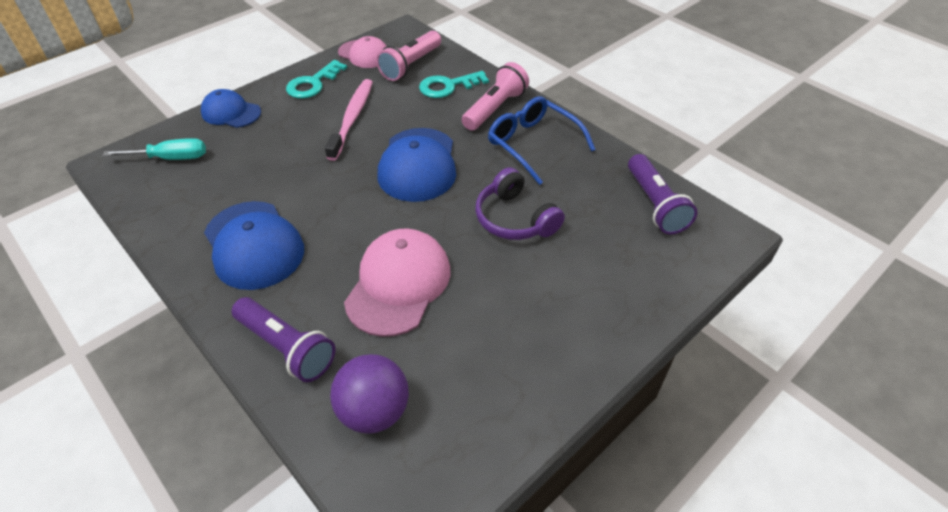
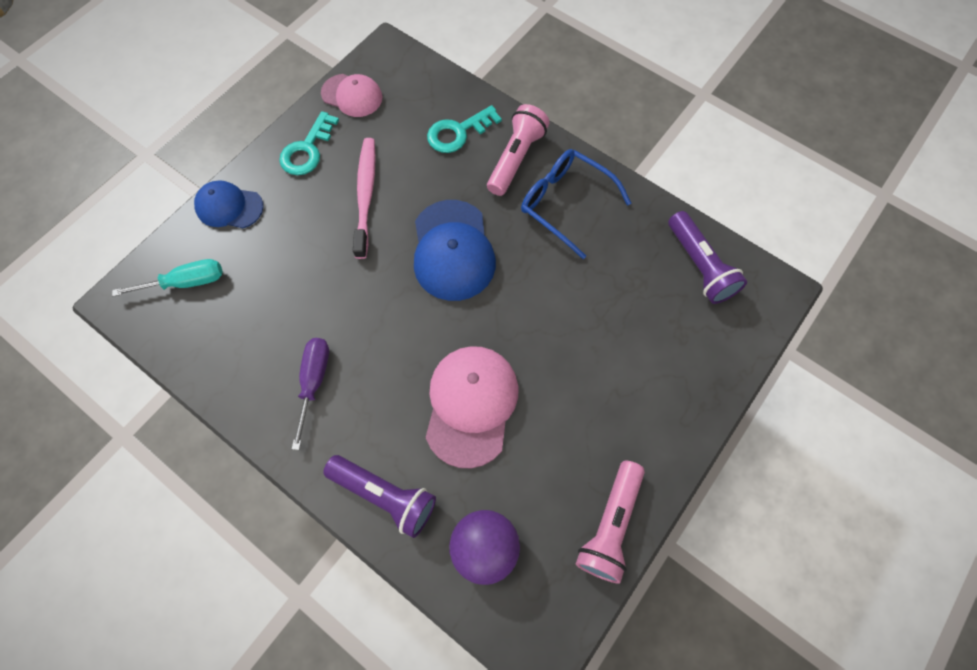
camera: 10 degrees left, 20 degrees up
blue cap [204,201,304,290] -> purple screwdriver [292,338,329,450]
pink flashlight [376,31,441,81] -> pink flashlight moved to [576,461,645,584]
purple headphones [475,167,565,240] -> none

